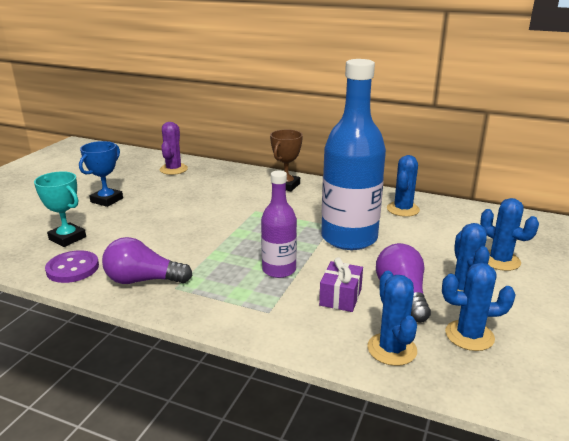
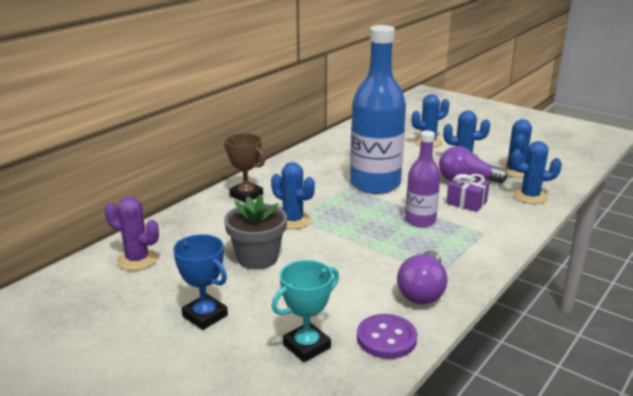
camera: 75 degrees left, 0 degrees up
blue cactus [387,155,420,217] -> blue cactus moved to [271,162,315,229]
none -> grey flower pot [224,194,287,270]

